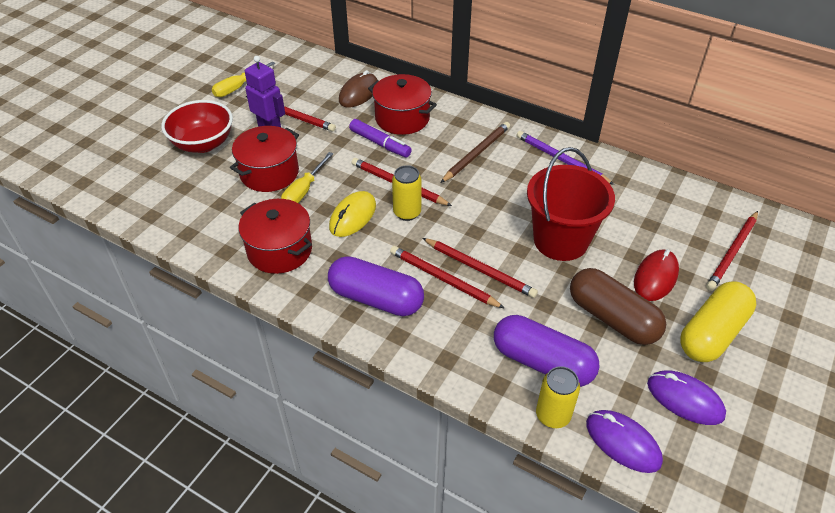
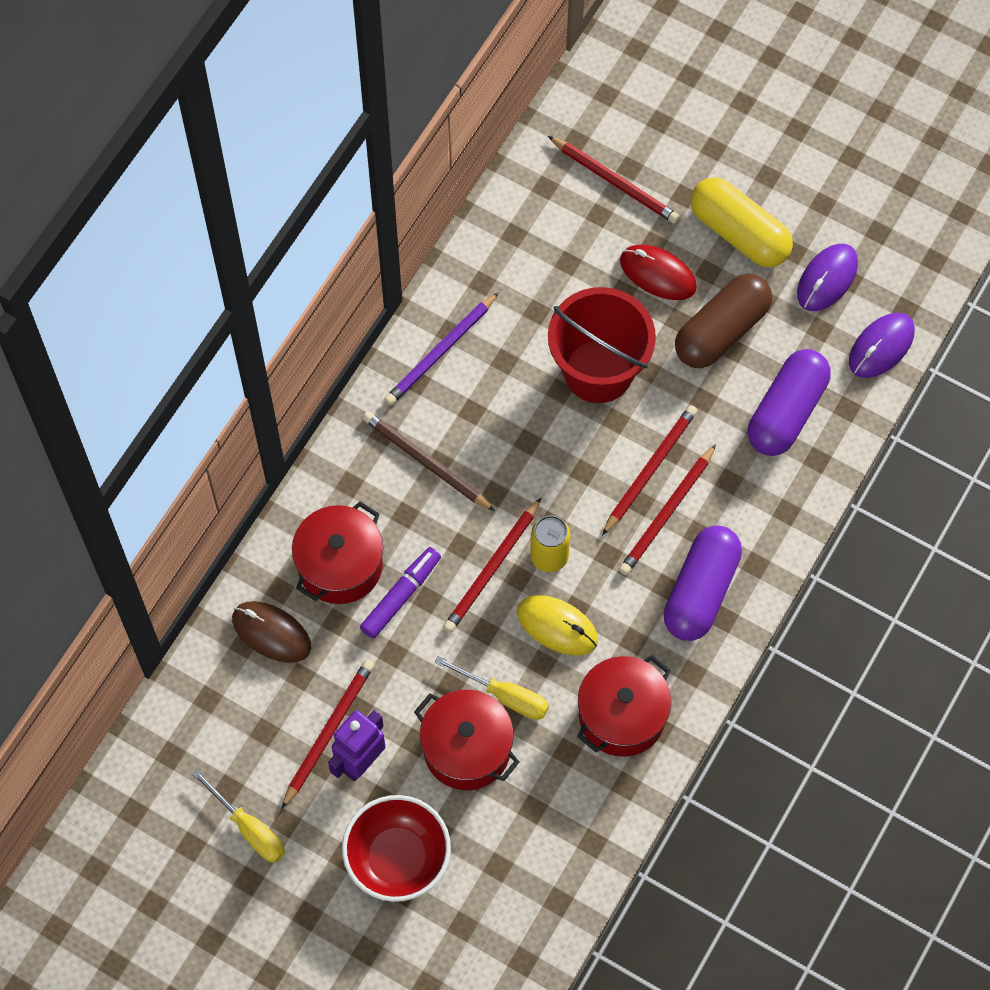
camera: 90 degrees left, 20 degrees up
yellow can [536,366,580,428] -> none

